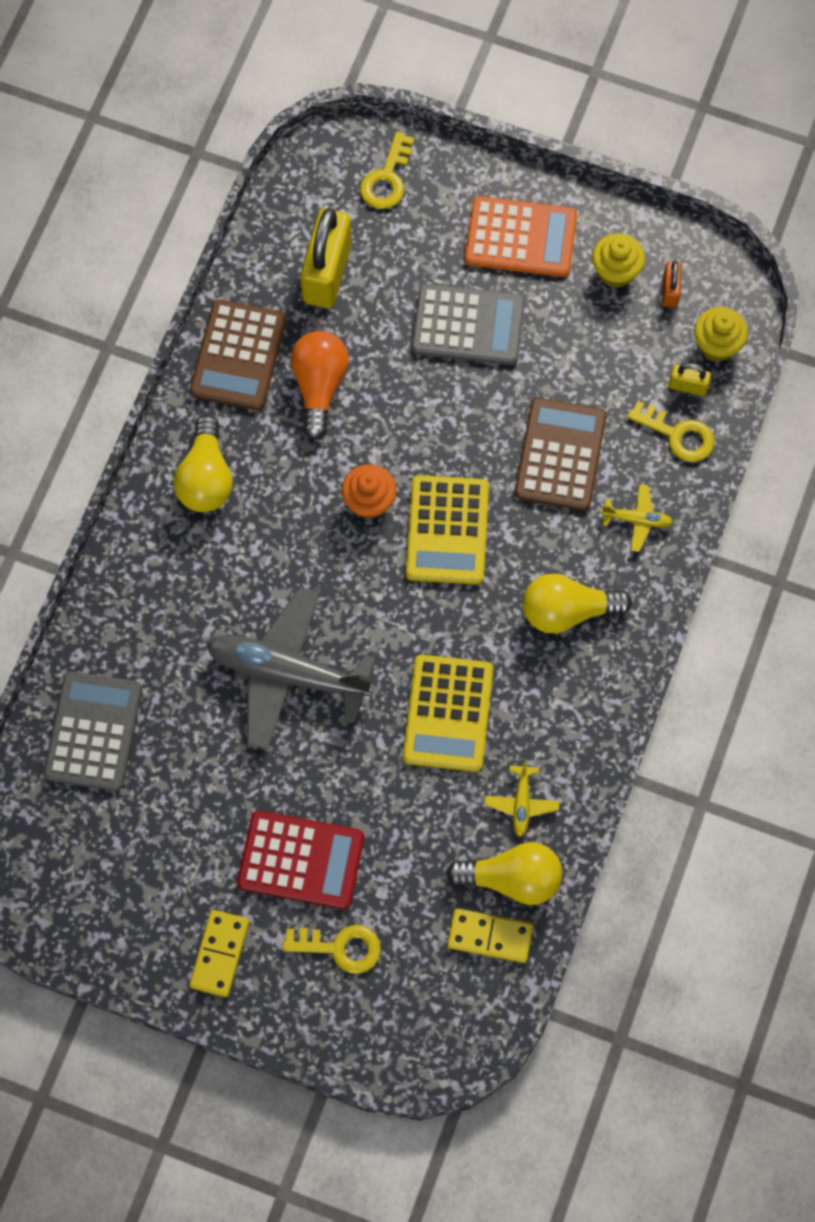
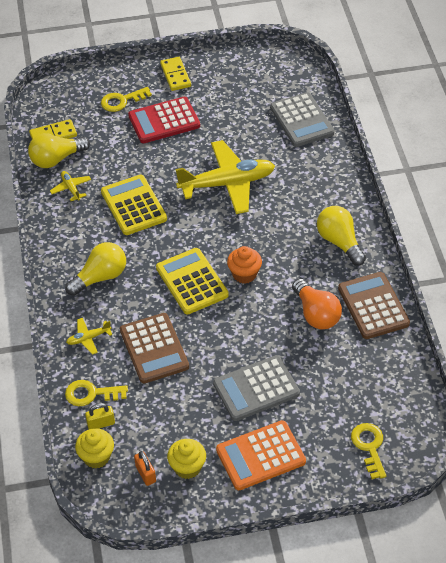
camera: 150 degrees right, 20 degrees down
grey plane [207,587,376,750] -> yellow plane [175,140,275,214]
yellow padlock [300,208,352,308] -> none

